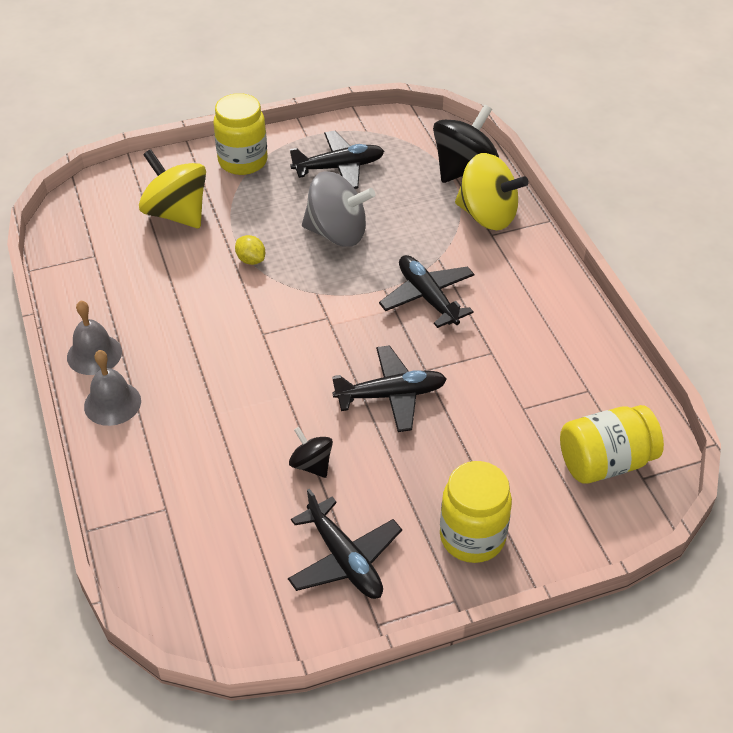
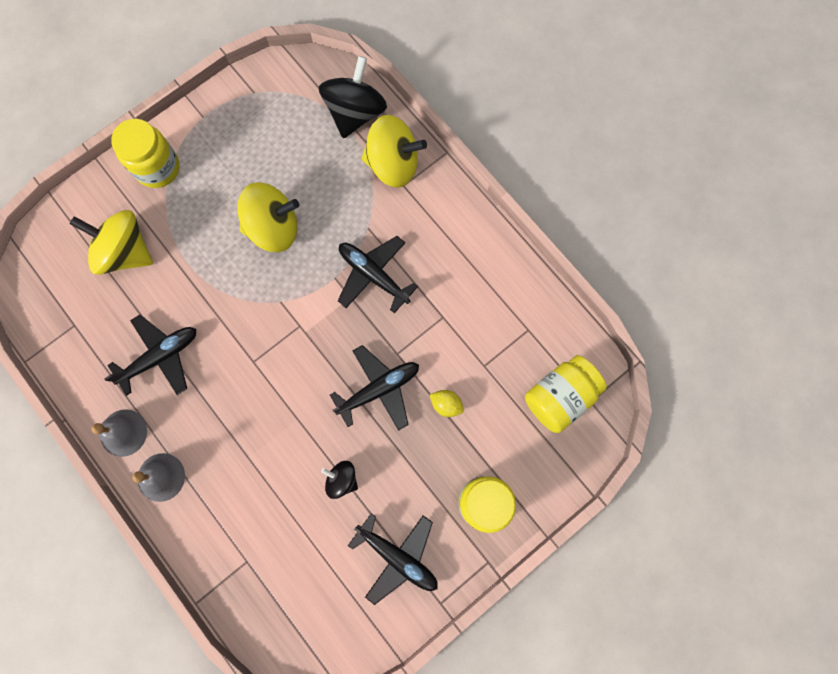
camera: 20 degrees left, 30 degrees up
yellow lemon [235,235,265,265] -> yellow lemon moved to [430,390,464,417]
black plane [290,131,384,189] -> black plane moved to [104,314,196,396]
grey spinning top [302,171,375,247] -> yellow spinning top [237,182,299,252]

